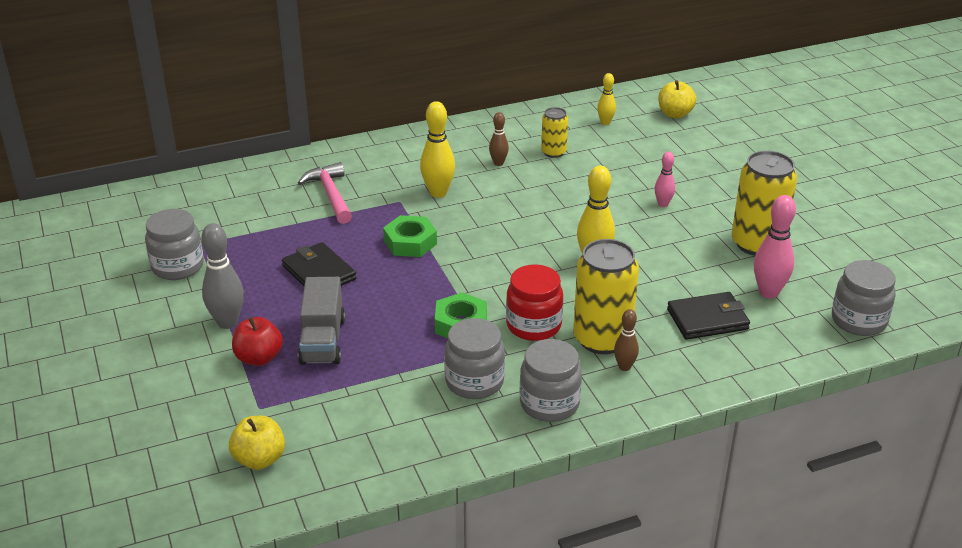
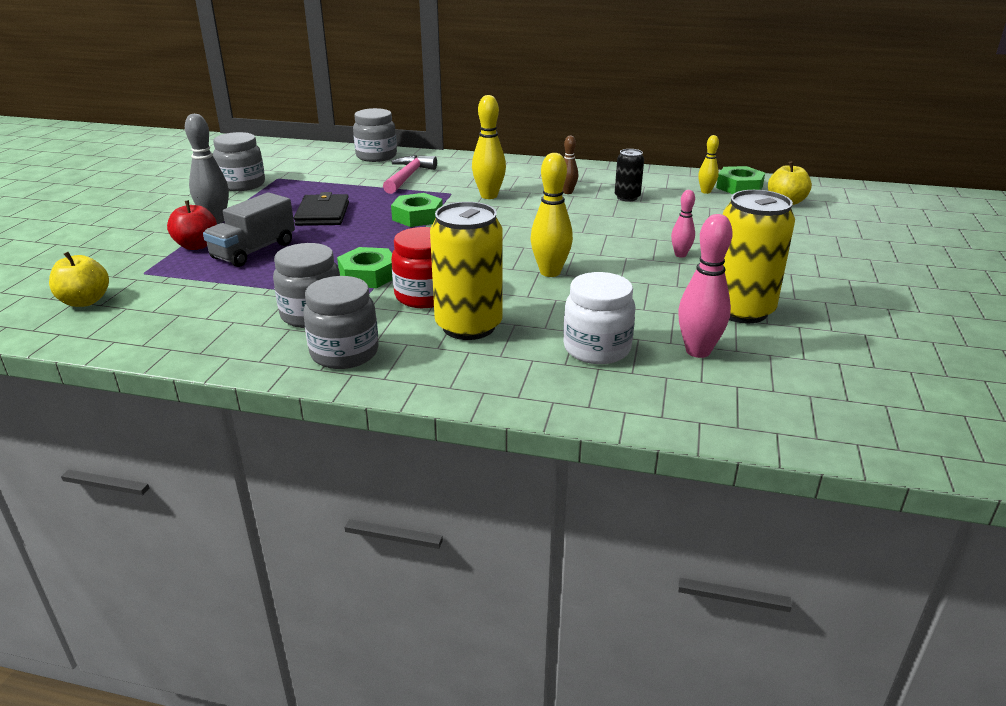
camera: 35 degrees right, 5 degrees down
yellow can [541,107,568,158] -> black can [615,149,644,202]
brown bowling pin [614,309,639,371] -> none
black wallet [667,292,750,340] -> white jar [563,272,636,364]
grey jar [832,260,896,336] -> grey jar moved to [353,108,397,162]
none -> green nut [716,166,765,194]

